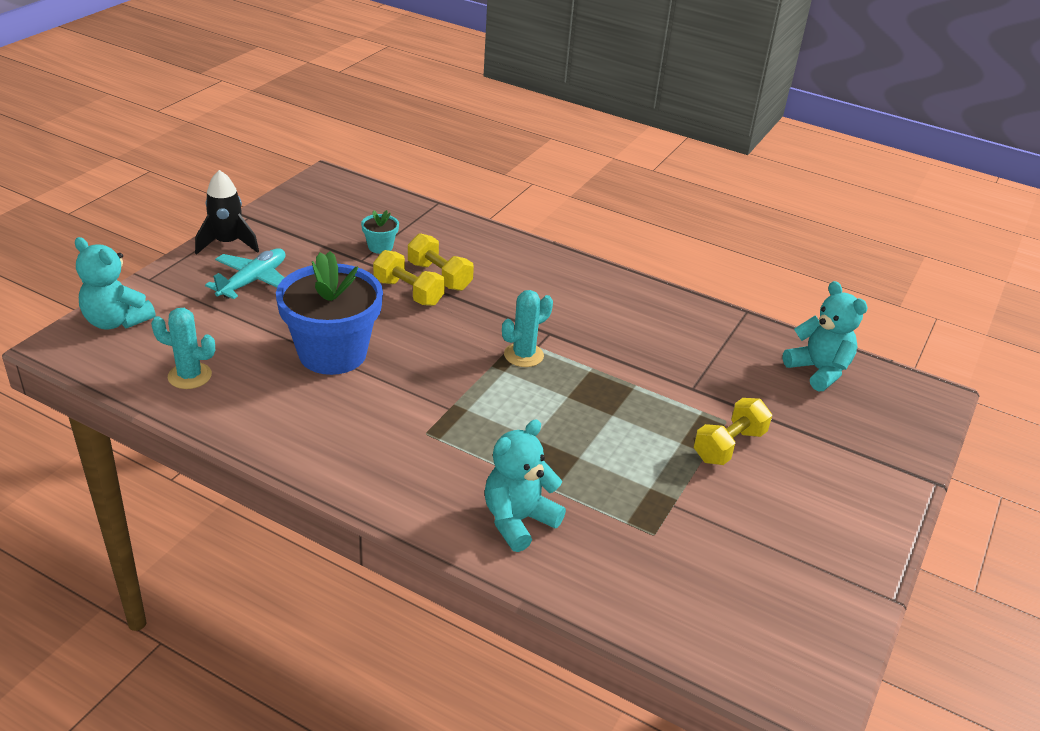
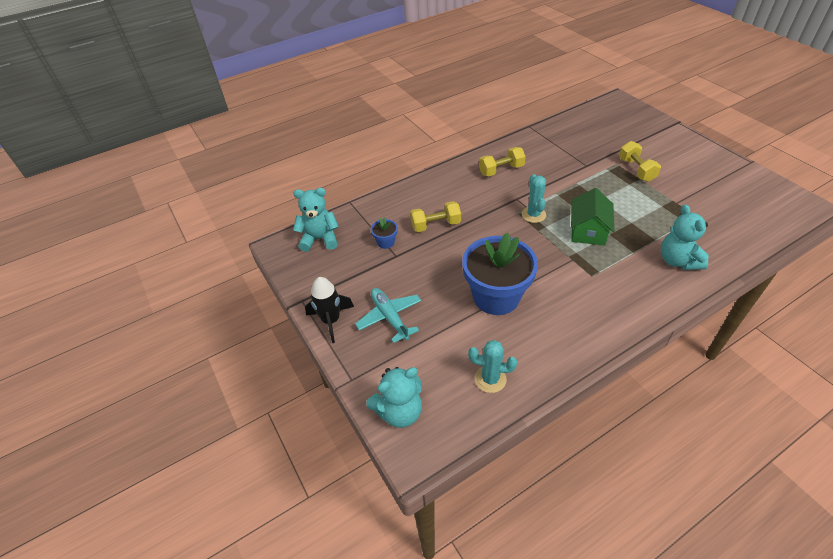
camera: 55 degrees left, 10 degrees up
turquoise cactus [151,308,215,389] -> turquoise cactus turned 60 degrees clockwise [468,340,517,393]
turquoise flower pot [361,210,399,254] -> blue flower pot [371,218,398,249]
yellow dumbbell [373,250,445,306] -> yellow dumbbell moved to [479,147,526,177]
turquoise teddy bear [783,281,868,391] -> turquoise teddy bear moved to [293,188,339,252]
none -> green house [571,188,614,246]

